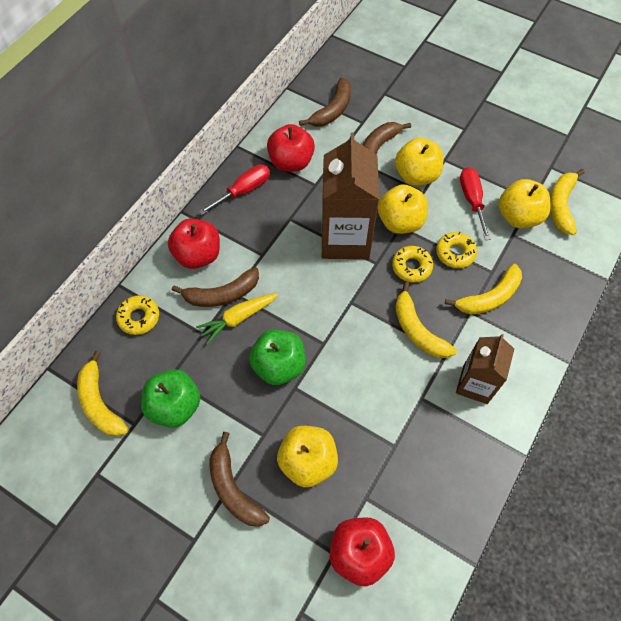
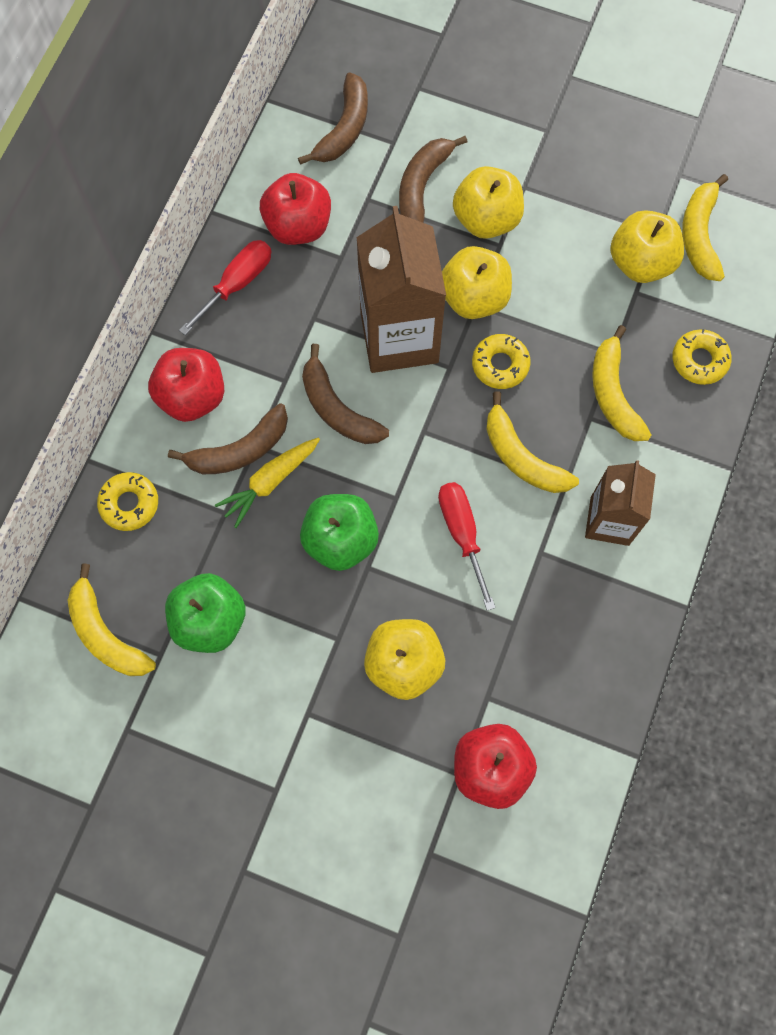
camera: 10 degrees left, 10 degrees up
brown banana [210,432,270,527] -> brown banana moved to [302,344,389,444]
yellow donut [436,232,477,268] -> yellow donut moved to [672,329,732,385]
yellow banana [445,264,522,314] -> yellow banana turned 120 degrees clockwise [592,325,651,441]
red screwdriver [460,167,491,240] -> red screwdriver moved to [438,482,496,611]

